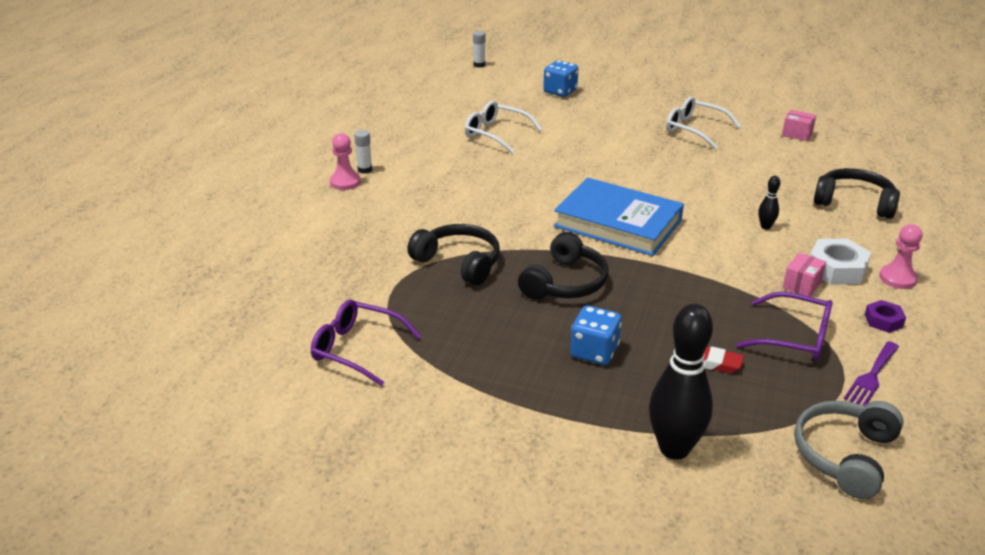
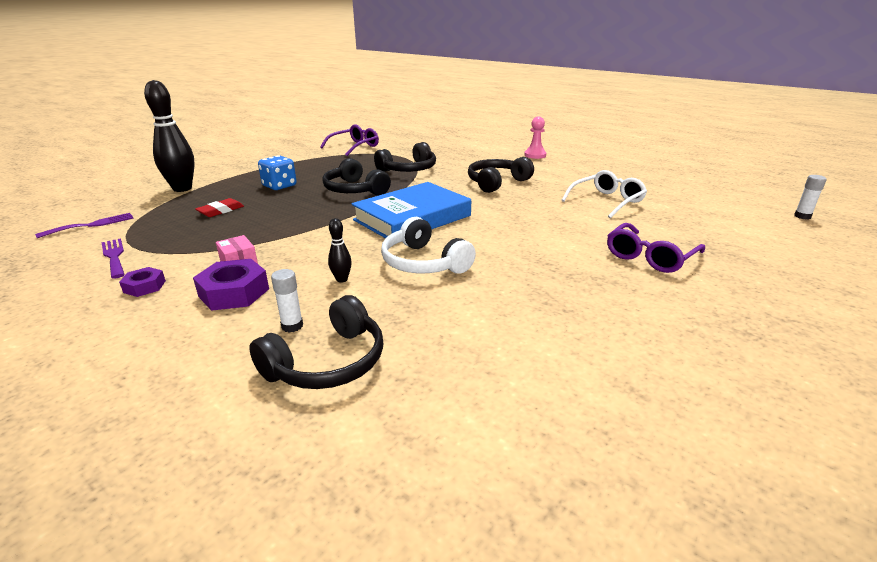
camera: 110 degrees right, 5 degrees down
white glue stick [354,130,372,174] -> white glue stick moved to [271,269,303,332]
blue dice [543,60,579,97] -> none
white glasses [666,97,741,149] -> none
purple glasses [737,292,833,361] -> purple glasses moved to [607,223,705,273]
pink box [782,110,816,141] -> none
grey headphones [794,401,904,499] -> purple fork [35,213,134,238]
white nut [810,238,871,285] -> purple nut [193,259,269,311]
pink pawn [879,224,922,289] -> none
none -> white headphones [381,217,476,274]
none -> black headphones [468,157,534,193]

